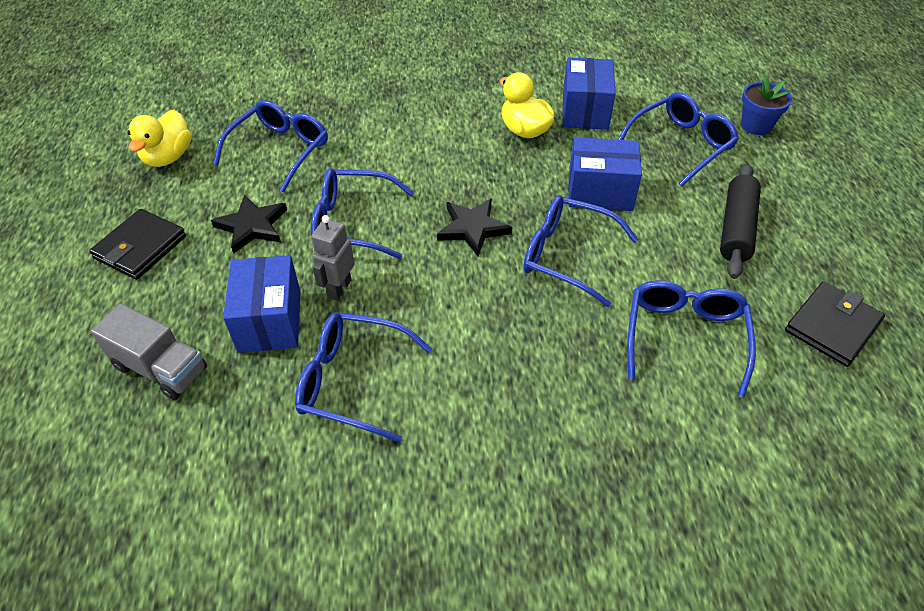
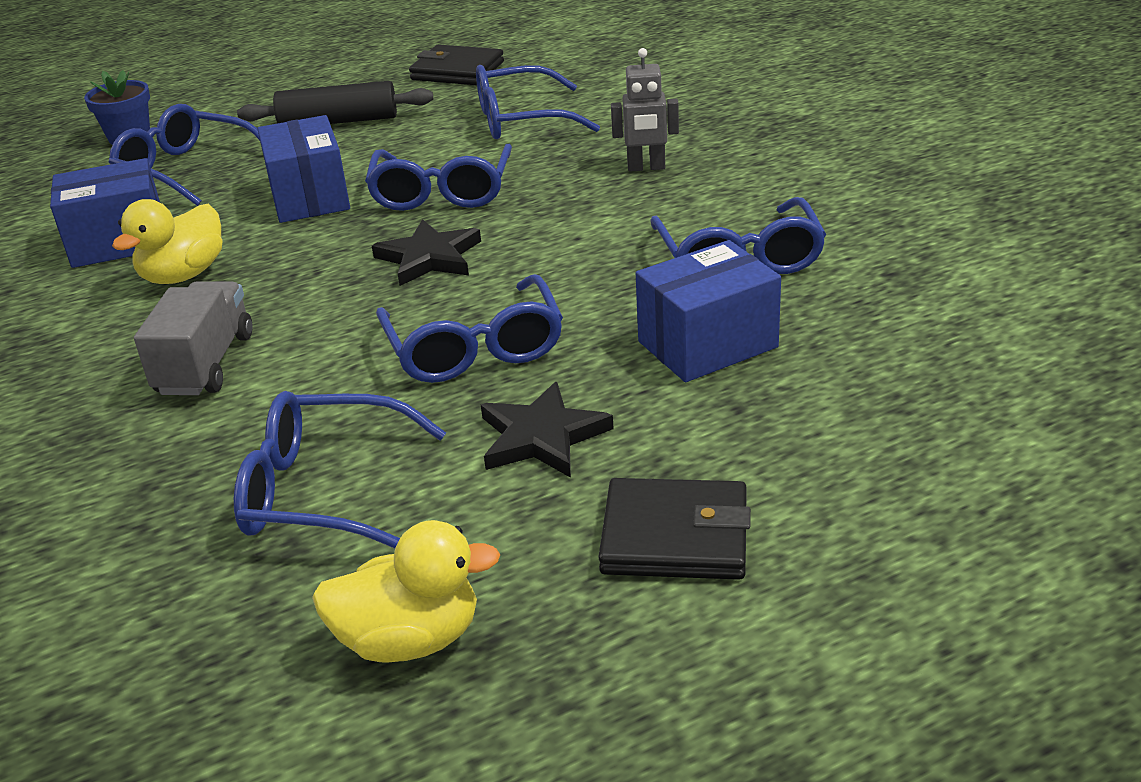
camera: 110 degrees left, 15 degrees down
grey truck [91,304,207,400] -> grey truck moved to [134,281,253,395]
grey robot [311,215,355,301] -> grey robot moved to [611,48,679,172]

